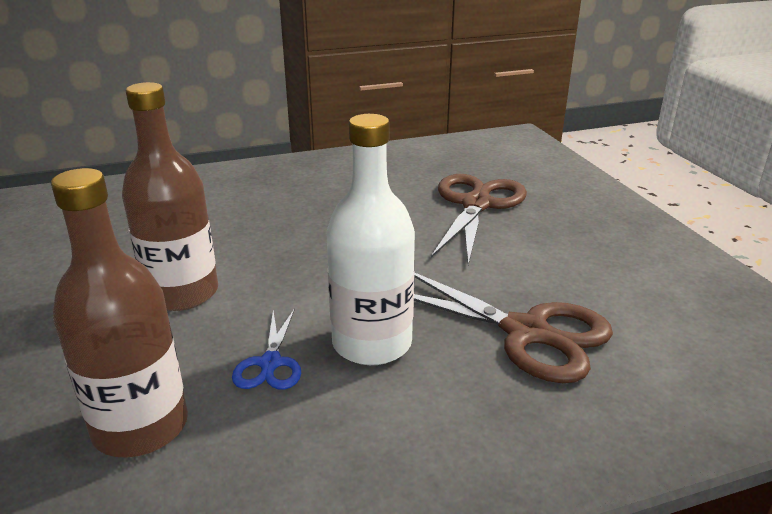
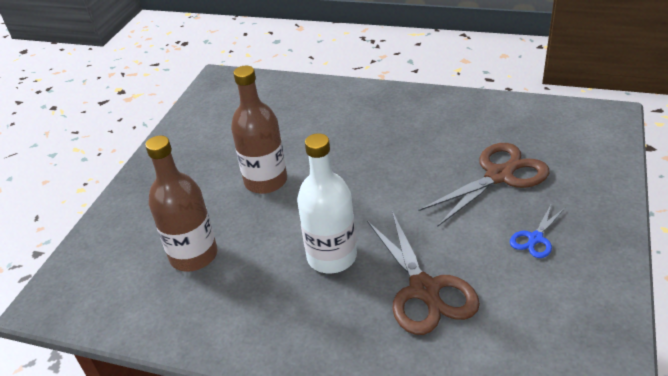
camera: 40 degrees right, 10 degrees up
blue scissors [232,308,301,390] -> blue scissors moved to [510,205,565,258]

